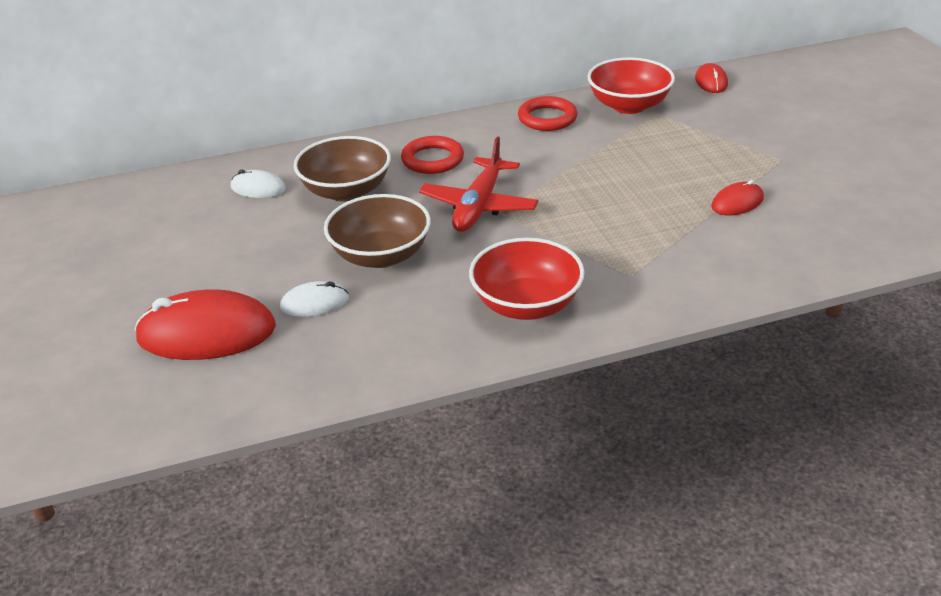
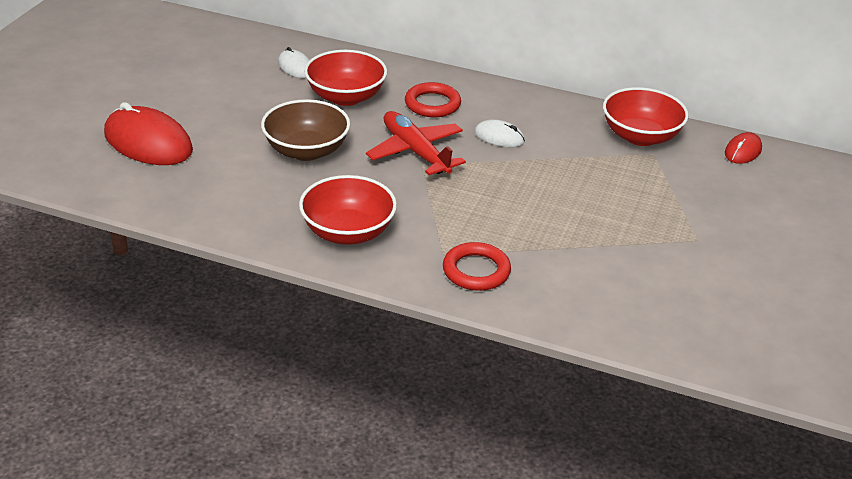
camera: 35 degrees right, 0 degrees up
white mouse [280,281,349,317] -> white mouse moved to [474,120,525,147]
brown bowl [294,136,391,202] -> red bowl [304,50,387,106]
red plane [419,137,539,232] -> red plane turned 90 degrees clockwise [366,111,466,175]
red ring [518,96,577,131] -> red ring moved to [443,242,511,291]
red mouse [711,180,764,215] -> none

